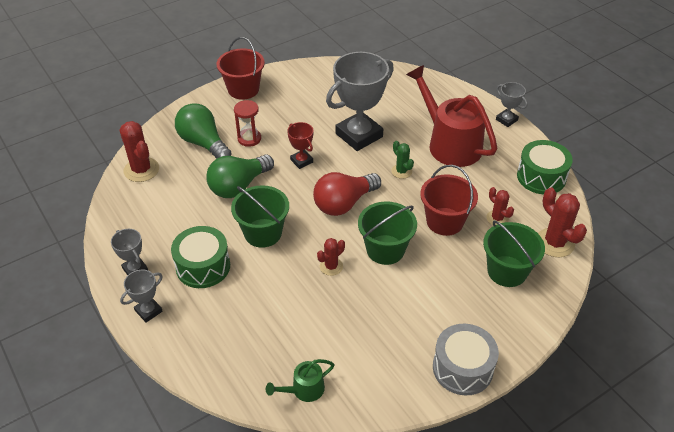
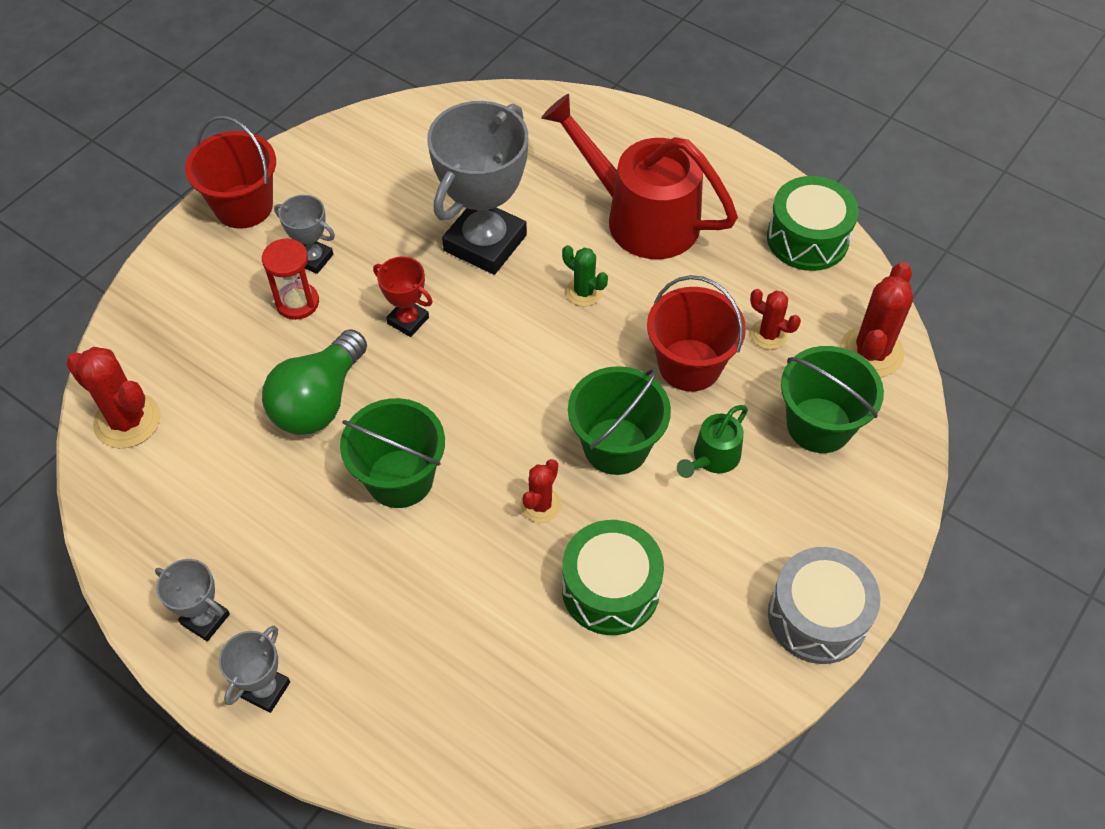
camera: 20 degrees left, 10 degrees up
green drum [171,226,230,288] -> green drum moved to [562,520,664,635]
green light bulb [175,103,232,159] -> none
green watering can [266,359,335,402] -> green watering can moved to [677,405,748,478]
red light bulb [313,172,381,216] -> none
grey trophy [496,82,528,127] -> grey trophy moved to [274,195,335,274]
red cactus [538,187,587,257] -> red cactus turned 75 degrees clockwise [840,262,913,377]

